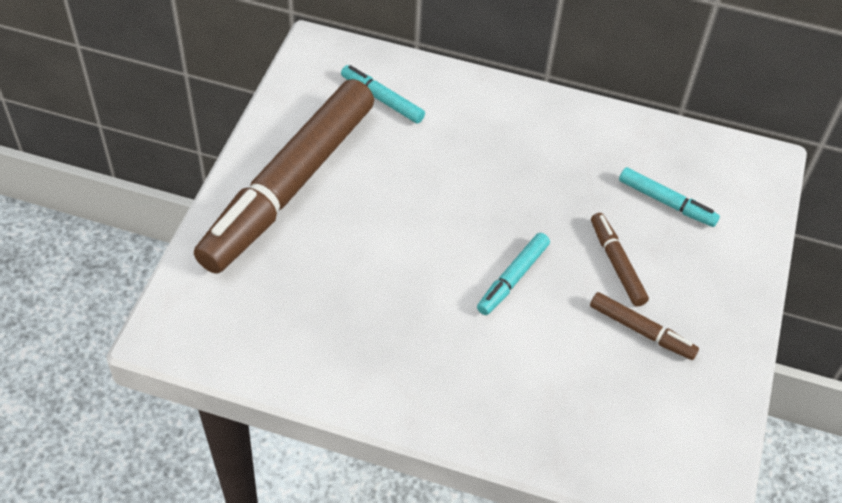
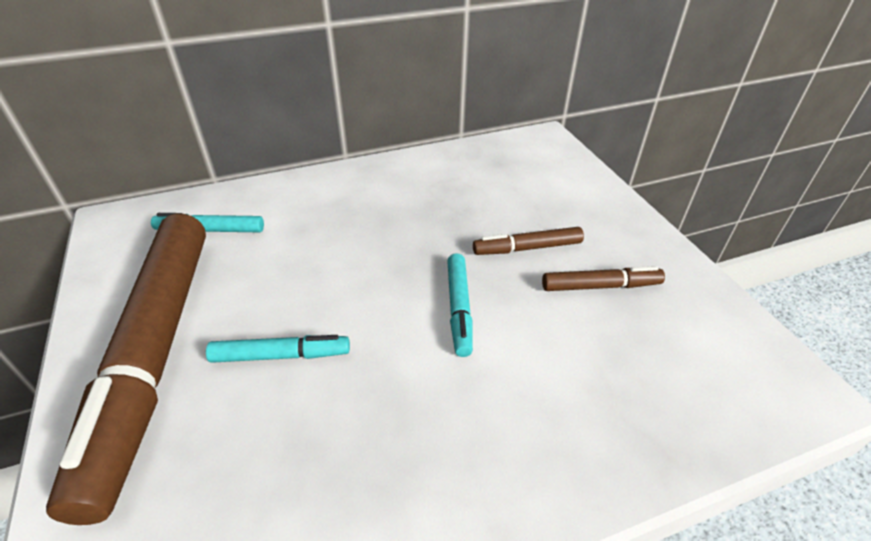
camera: 35 degrees left, 10 degrees down
brown marker [591,213,649,307] -> brown marker turned 45 degrees counterclockwise [473,227,584,255]
turquoise marker [619,167,720,227] -> turquoise marker moved to [206,335,350,363]

